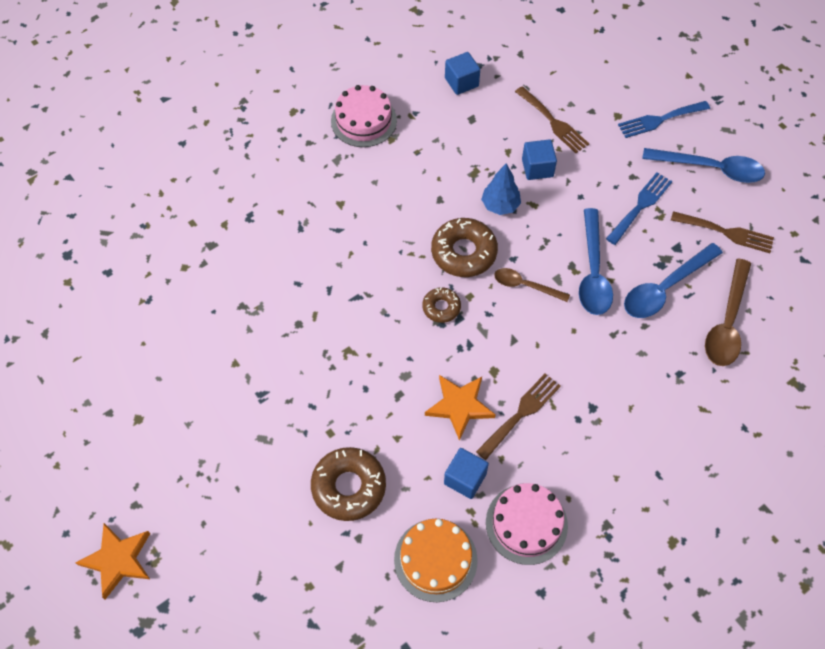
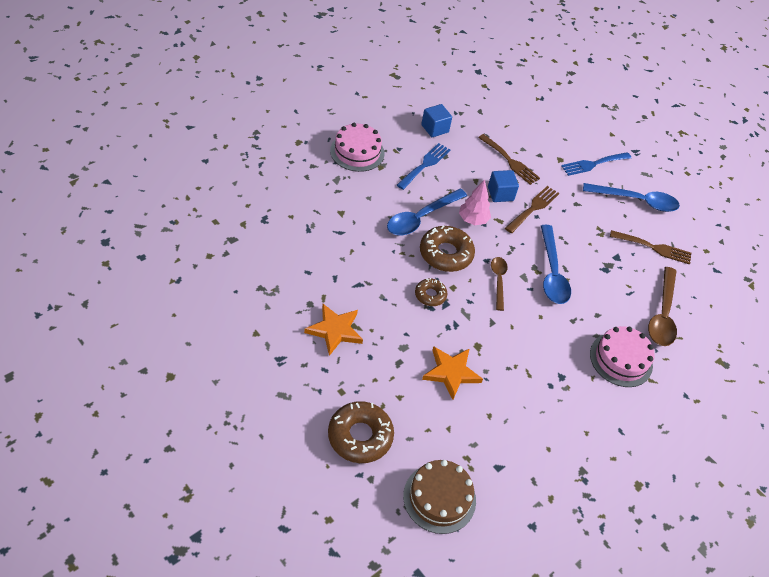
camera: 10 degrees left, 10 degrees down
orange star [76,523,150,599] -> orange star moved to [304,304,363,356]
orange cake [394,519,478,602] -> brown cake [403,460,476,534]
blue cube [444,448,489,499] -> none
brown fork [476,374,561,460] -> brown fork moved to [505,186,559,233]
blue tree [481,163,521,215] -> pink tree [459,180,491,225]
pink cake [486,483,568,565] -> pink cake moved to [590,326,655,387]
brown spoon [494,268,570,302] -> brown spoon turned 75 degrees clockwise [491,257,508,311]
blue fork [606,173,673,245] -> blue fork moved to [397,143,450,190]
blue spoon [624,243,723,318] -> blue spoon moved to [387,189,467,235]

